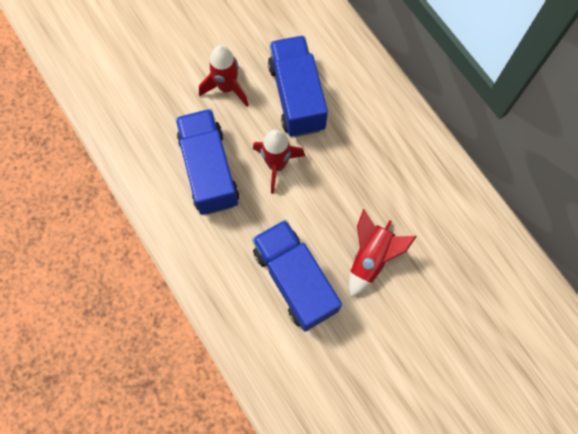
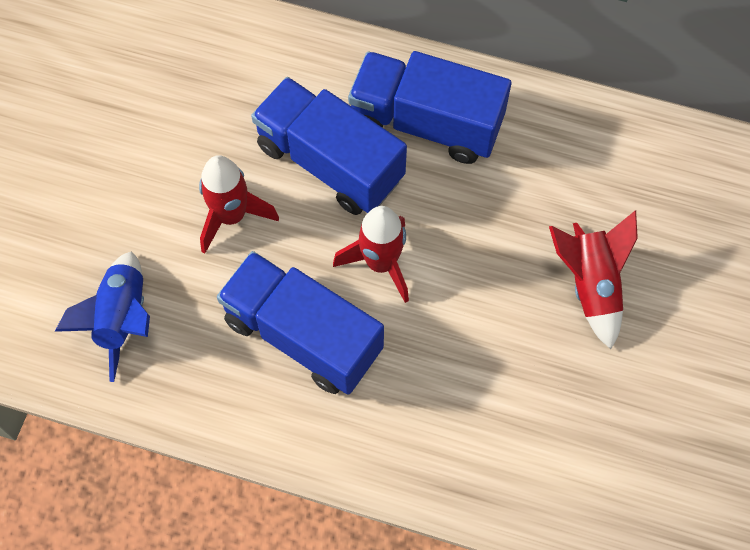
camera: 40 degrees left, 5 degrees down
blue truck [252,220,342,332] -> blue truck moved to [348,51,511,164]
none -> blue rocket [55,251,150,382]

